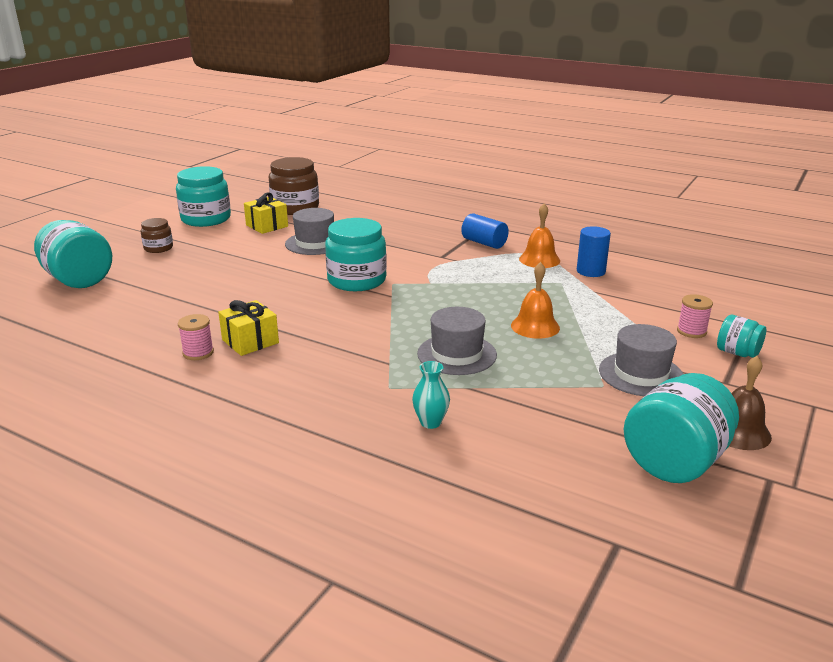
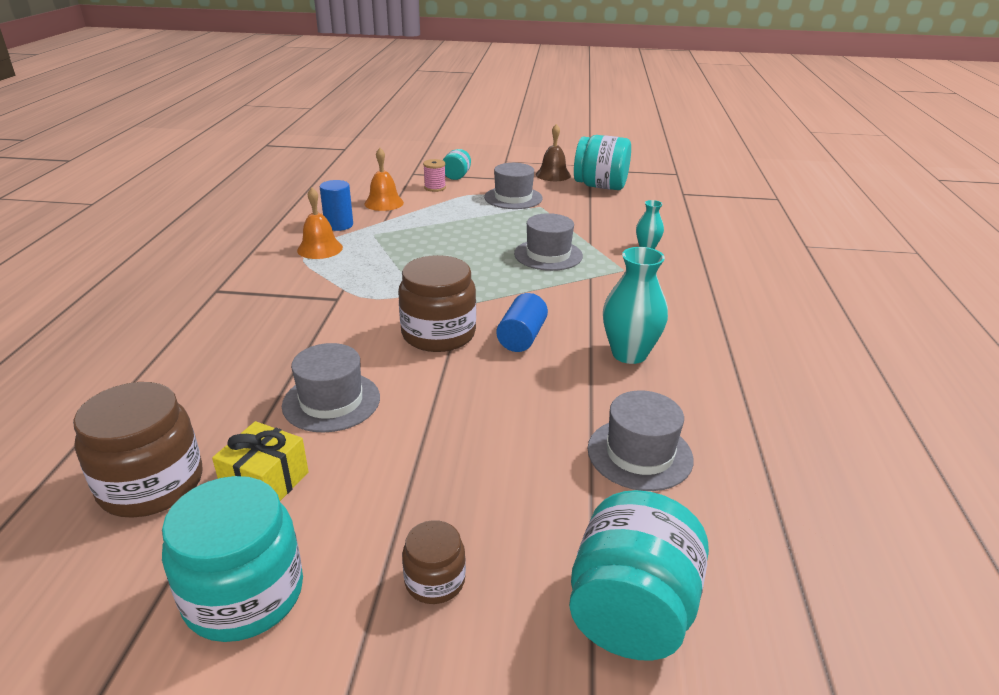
camera: 115 degrees left, 5 degrees up
pink spool [178,314,214,360] -> none
yellow gift [218,300,279,356] -> turquoise vase [603,247,668,364]
turquoise jar [325,218,387,291] -> brown jar [398,255,476,352]
blue cylinder [461,213,509,249] -> blue cylinder moved to [496,293,548,352]
orange bell [511,262,560,339] -> orange bell moved to [364,148,404,211]
none -> grey hat [588,390,694,491]

